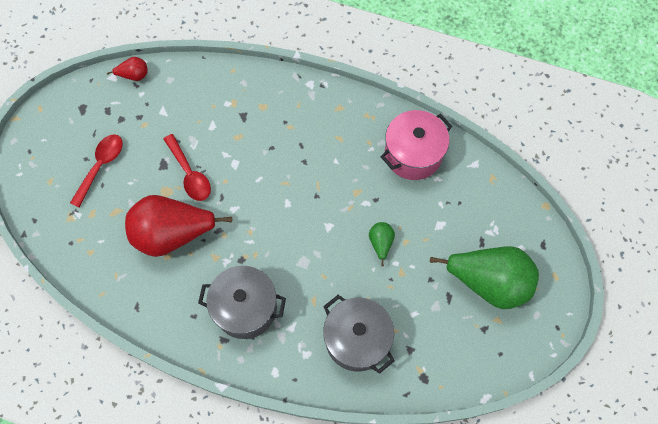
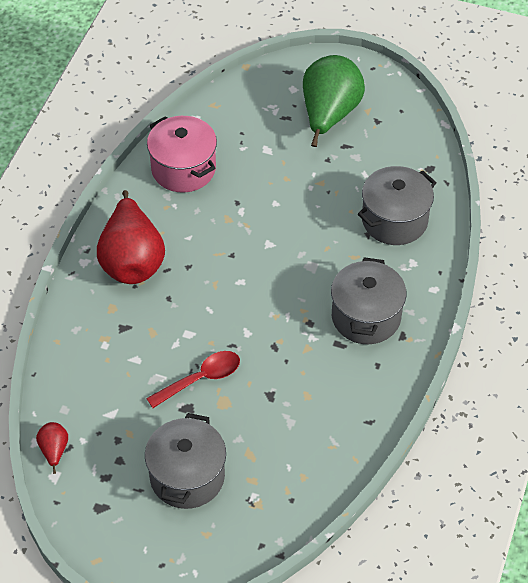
camera: 90 degrees left, 15 degrees down
red spoon [70,134,123,208] -> grey pot [145,413,226,509]
red pear [125,195,232,257] -> red pear moved to [97,190,165,284]
green pear [369,222,395,267] -> none

